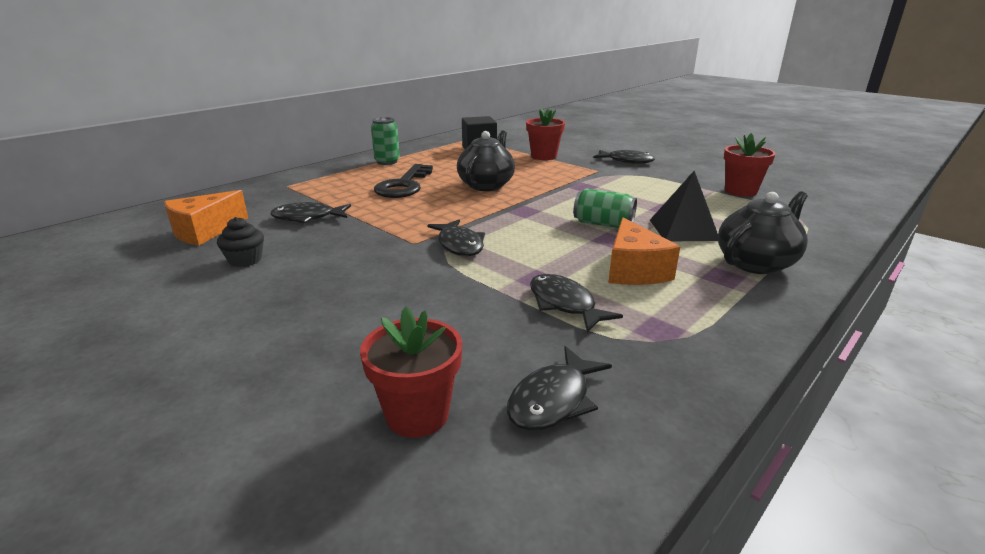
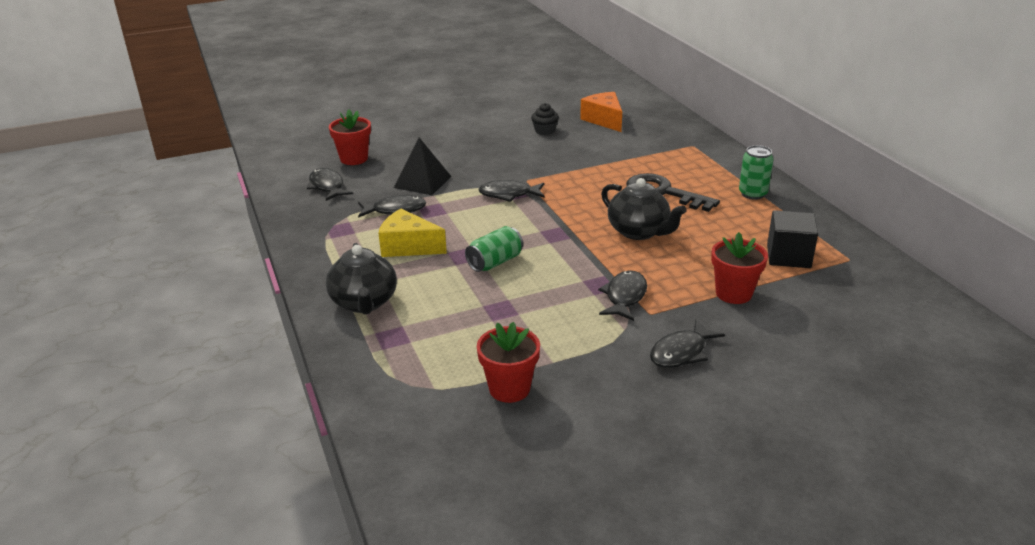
camera: 115 degrees right, 5 degrees up
black fish [270,202,351,223] -> black fish moved to [598,271,647,321]
orange cheese [608,217,680,285] -> yellow cheese [378,209,447,257]
black pyramid [650,171,718,241] -> black pyramid moved to [394,138,452,195]

